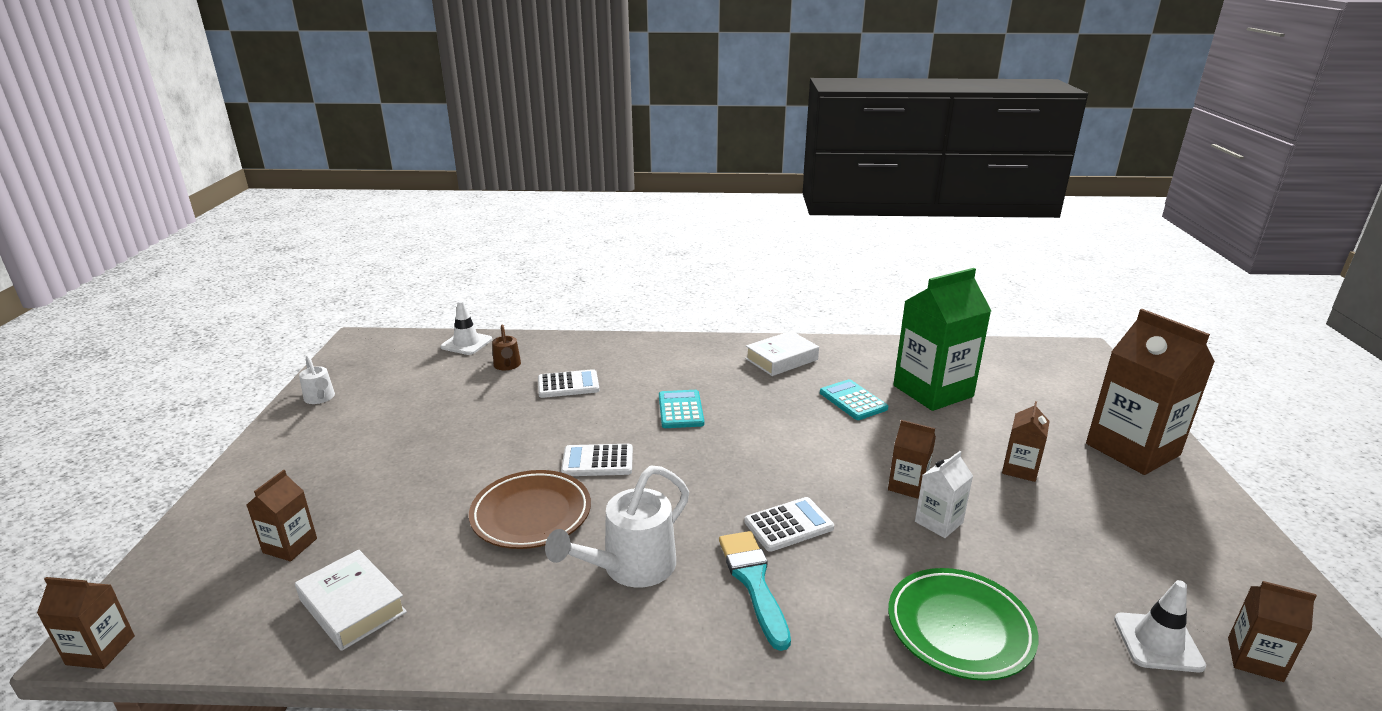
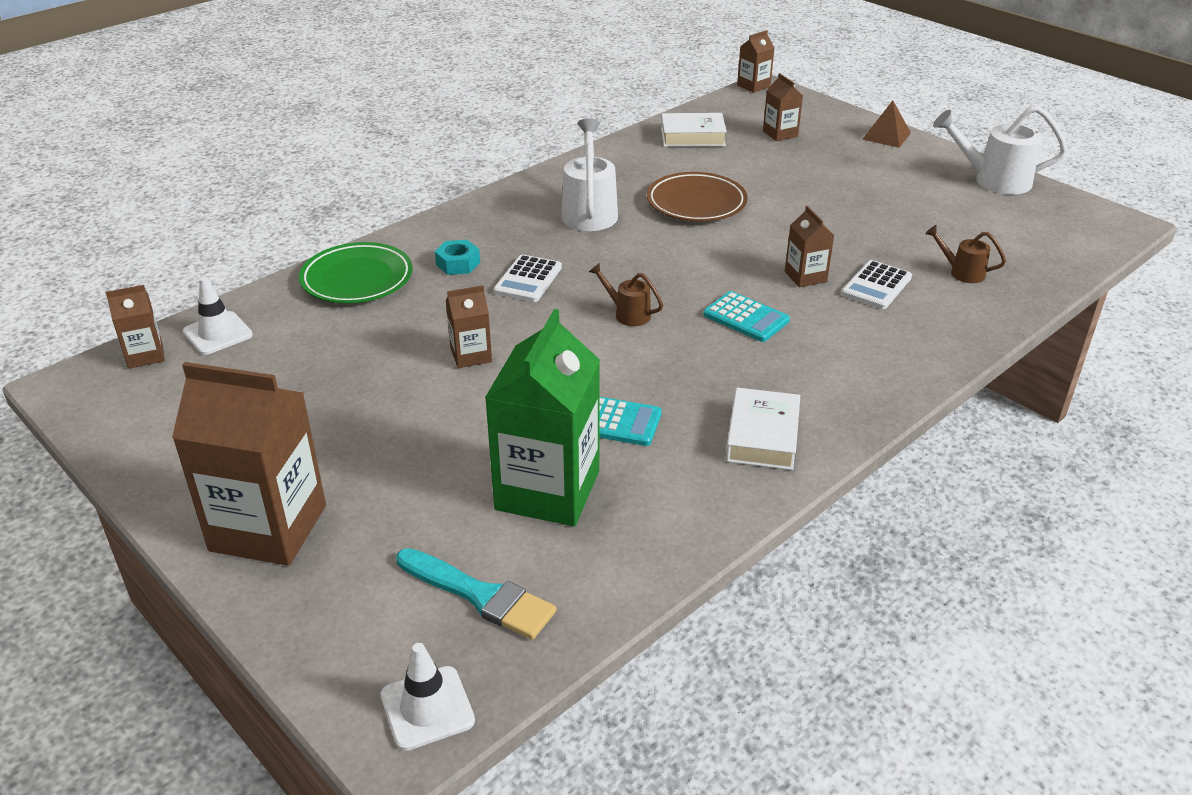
camera: 135 degrees right, 10 degrees up
white watering can [299,355,335,404] -> white watering can [933,106,1068,195], size x1.82
white traffic cone [440,300,492,355] -> white traffic cone moved to [381,643,475,751]
white calculator [561,444,633,476] -> none
turquoise brush [719,531,791,651] -> turquoise brush moved to [396,548,556,640]
white carton [915,451,973,538] -> none
brown carton [1002,401,1049,482] -> brown carton moved to [785,206,835,288]
none -> turquoise nut [435,240,480,275]
none -> brown watering can [589,263,663,326]
none -> brown pyramid [862,100,911,148]

